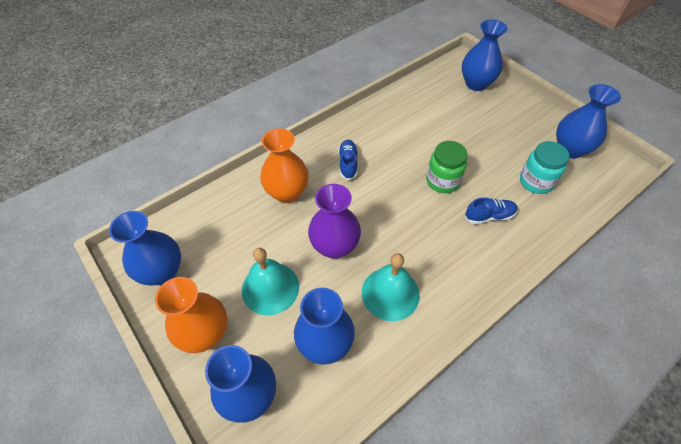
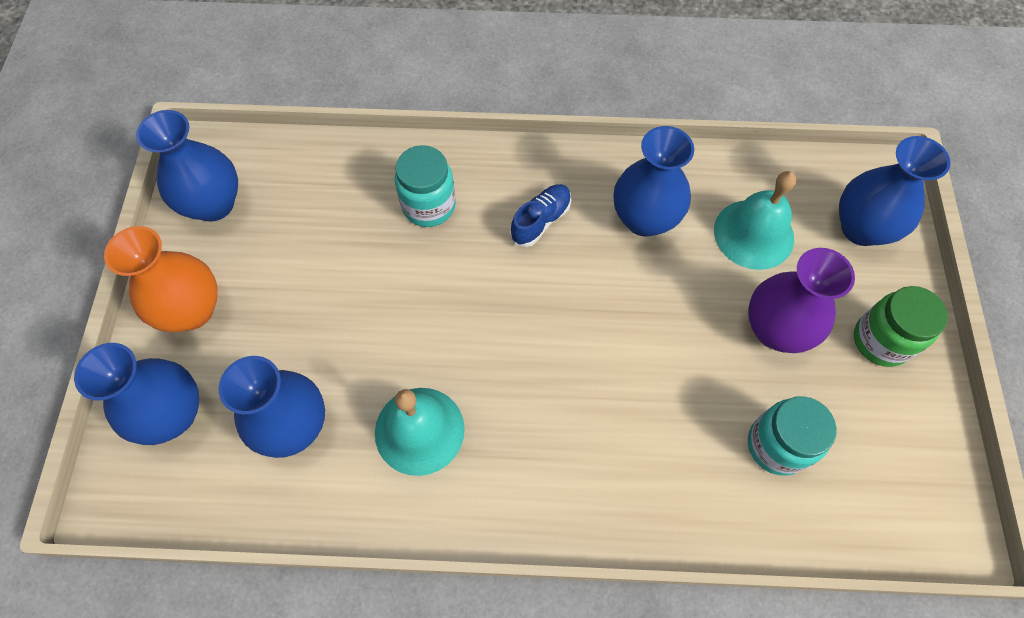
camera: 40 degrees right, 10 degrees up
turquoise bell [242,248,299,315] -> turquoise bell moved to [714,171,796,270]
orange vase [260,128,309,203] -> turquoise jar [395,145,456,227]
purple vase [308,184,361,259] -> purple vase moved to [748,248,855,353]
green jar [426,141,468,193] -> green jar moved to [854,286,948,367]
blue shoe [465,198,517,224] -> none
blue vase [556,84,621,159] -> blue vase moved to [614,126,694,237]

